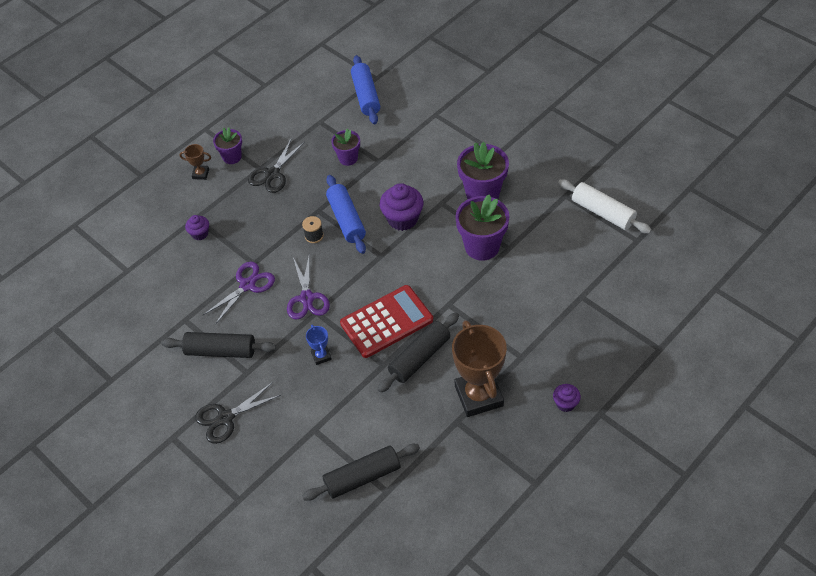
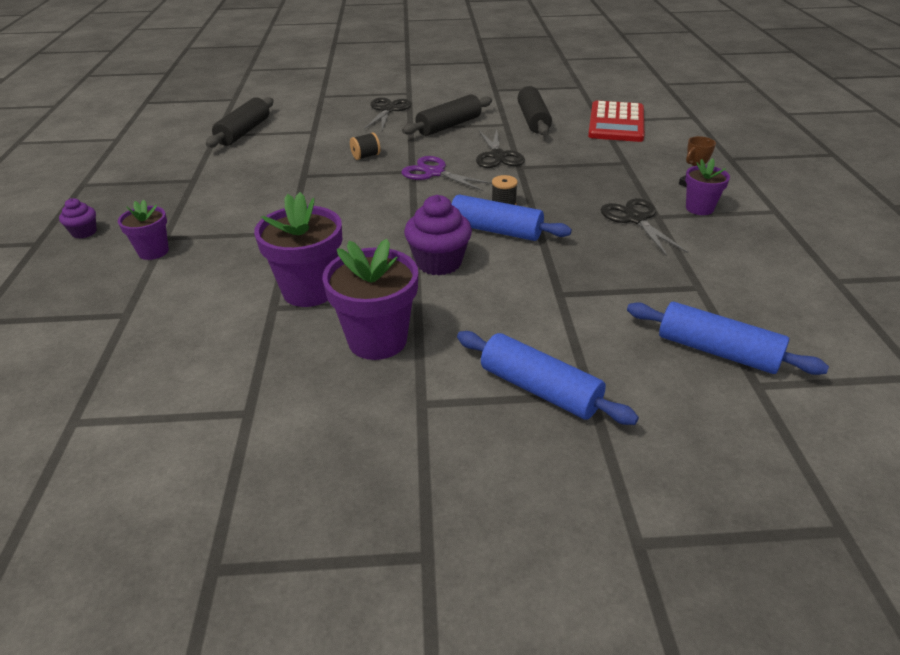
camera: 130 degrees right, 15 degrees down
purple cupcake [185,215,209,240] -> none
purple scissors [203,262,275,325] -> black scissors [476,129,525,168]
blue trophy [306,325,332,365] -> black spool [350,132,381,160]
purple flower pot [331,128,360,166] -> purple flower pot moved to [118,200,169,260]
red calculator [340,285,433,358] -> red calculator moved to [588,101,644,142]
black rolling pin [378,312,459,393] -> black rolling pin moved to [518,86,552,135]
brown trophy [452,320,507,417] -> none
white rolling pin [558,179,652,234] -> none
none -> blue rolling pin [457,331,639,425]

